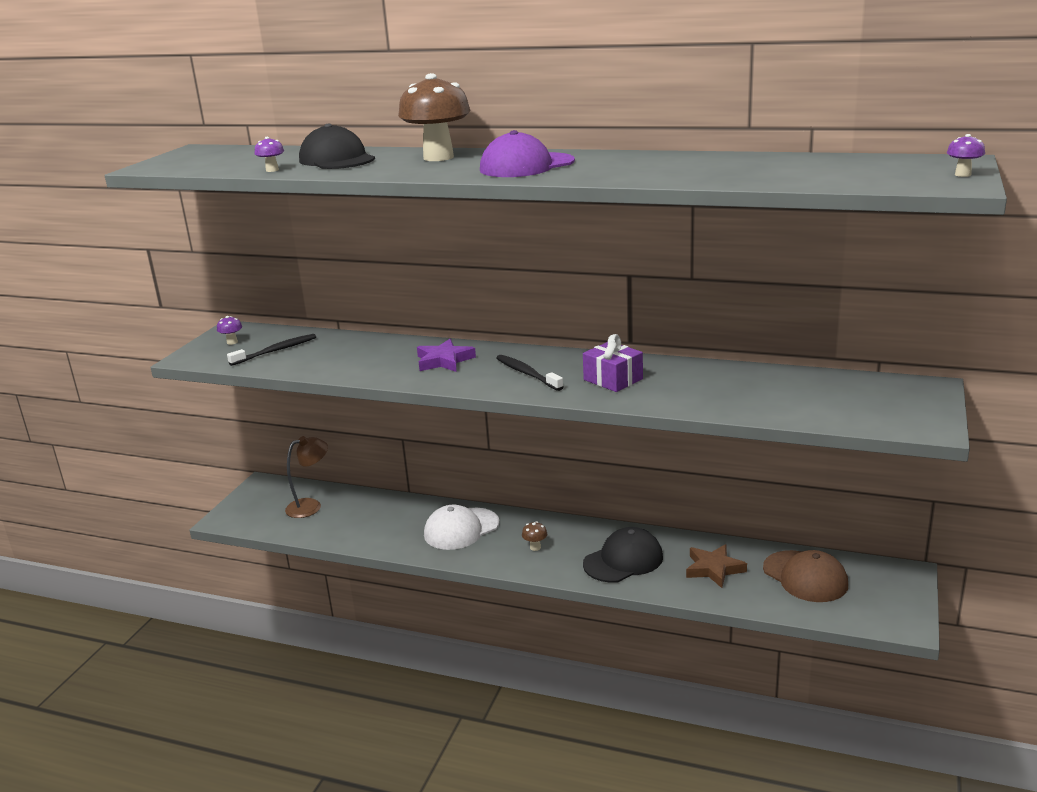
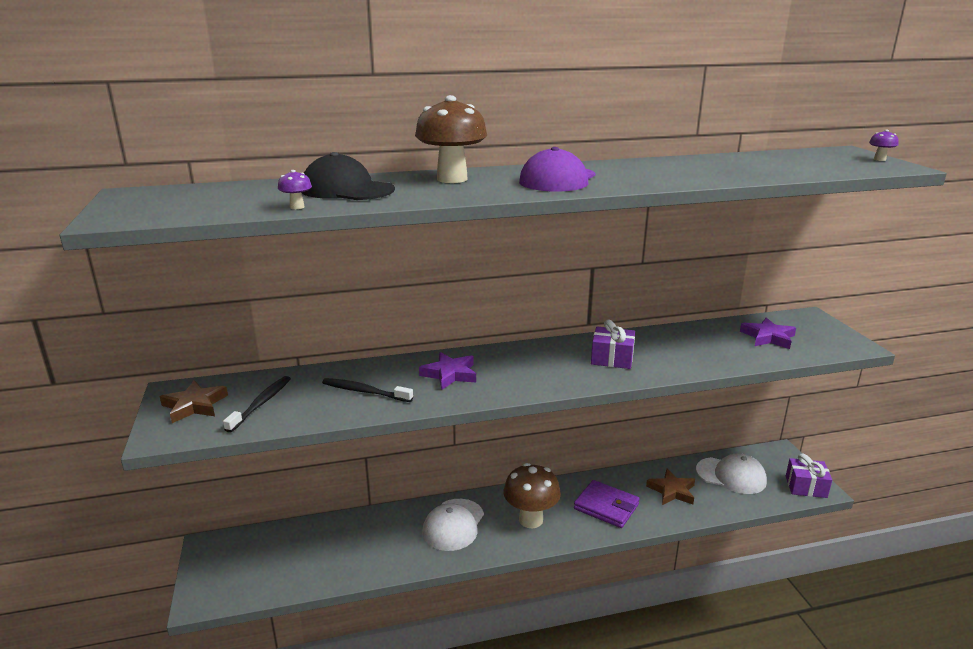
camera: 35 degrees left, 0 degrees up
purple mushroom [217,316,242,345] -> brown star [160,381,228,423]
brown lamp [285,436,328,518] -> none
black toothbrush [496,355,563,391] -> black toothbrush moved to [322,378,413,402]
brown mushroom [522,521,547,551] -> brown mushroom [503,463,561,528], size x2.45
black cap [583,527,663,583] -> purple wallet [574,480,640,528]
brown cap [763,550,848,602] -> white cap [696,454,767,494]
none -> purple star [740,318,796,349]
none -> purple gift [786,454,832,498]

